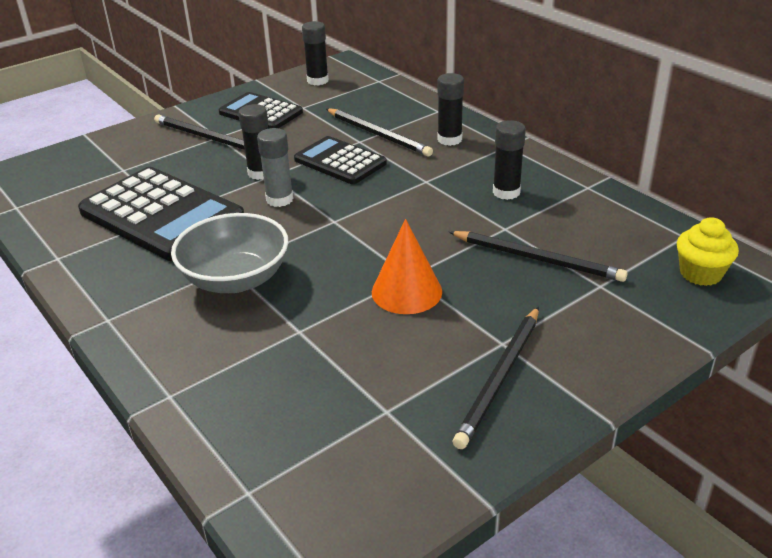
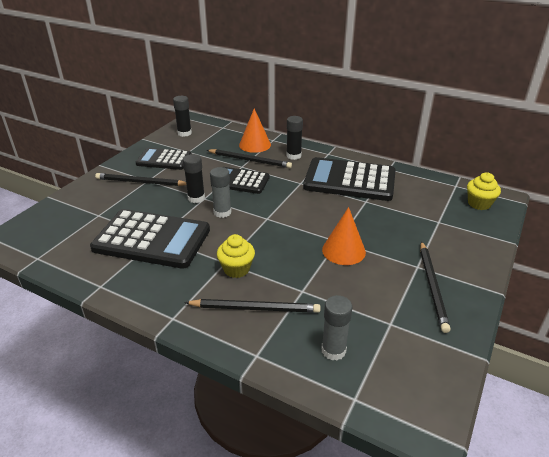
camera: 25 degrees left, 0 degrees up
grey bowl [171,213,288,293] -> yellow cupcake [217,234,255,278]
black pencil [449,231,628,282] -> black pencil moved to [184,299,320,313]
black glue stick [493,120,526,200] -> black calculator [303,157,396,201]
none -> orange cone [239,109,271,153]
none -> grey glue stick [321,295,352,360]

